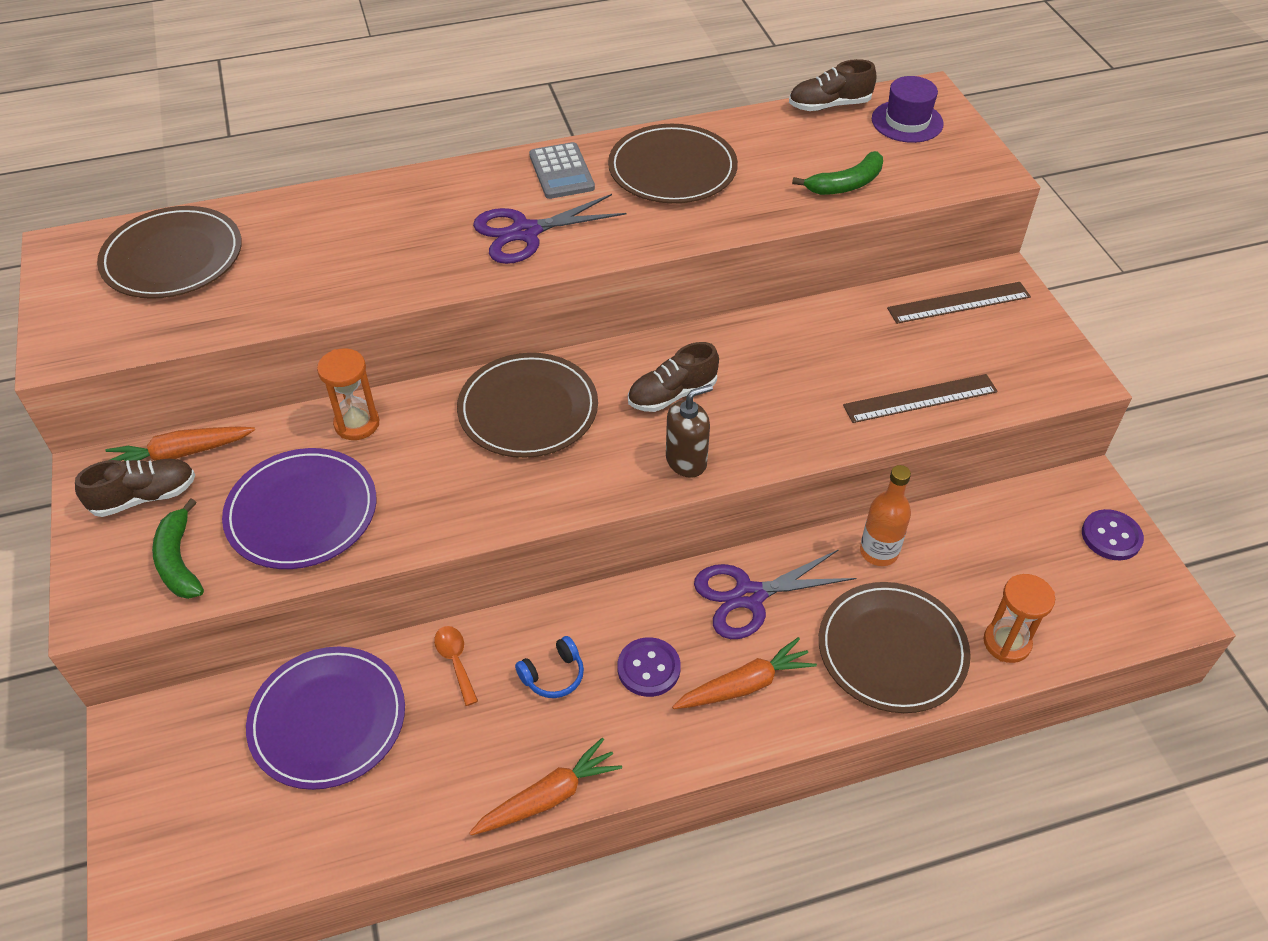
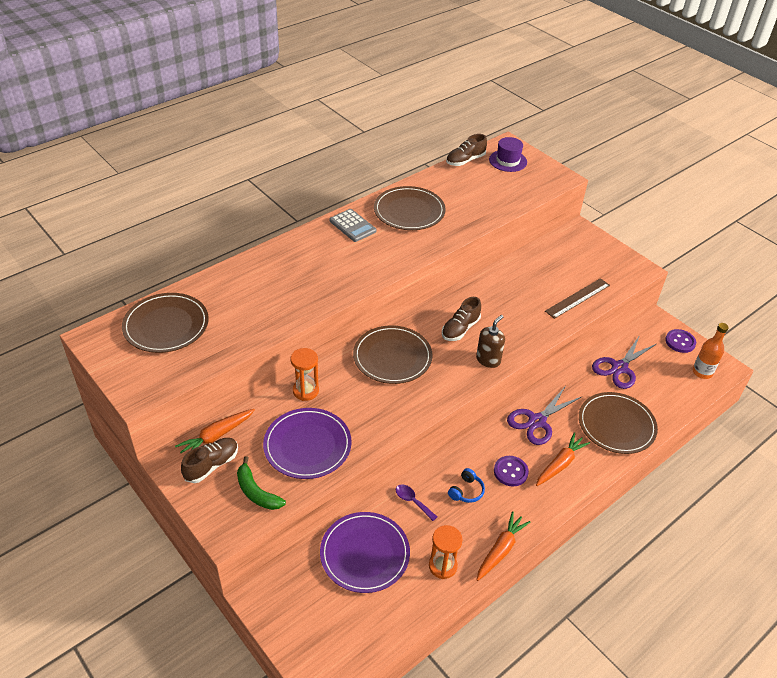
camera: 25 degrees left, 5 degrees down
orange spoon [434,626,478,706] -> purple spoon [396,484,437,521]
purple scissors [473,194,626,264] -> purple scissors moved to [592,335,656,389]
green banana [792,151,883,195] -> none
orange bottle [860,465,911,566] -> orange bottle moved to [693,323,729,379]
brown ruler [887,282,1031,324] -> none
orange hourglass [984,574,1055,663] -> orange hourglass moved to [429,525,463,579]

